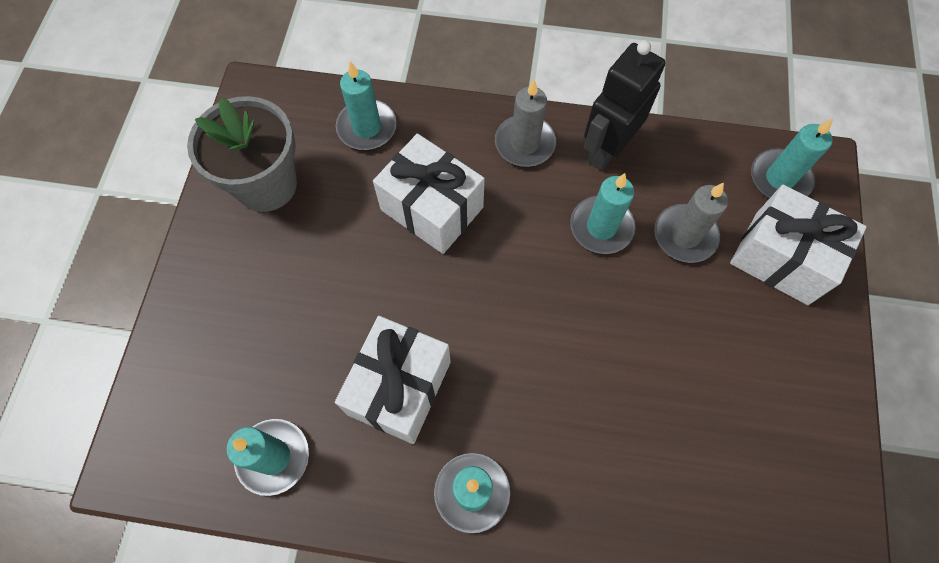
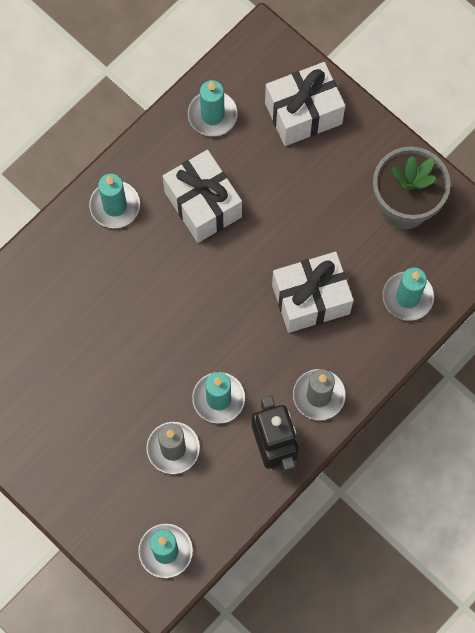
camera: 125 degrees right, 5 degrees up
white gift [730,185,867,305] -> white gift moved to [265,62,345,146]

